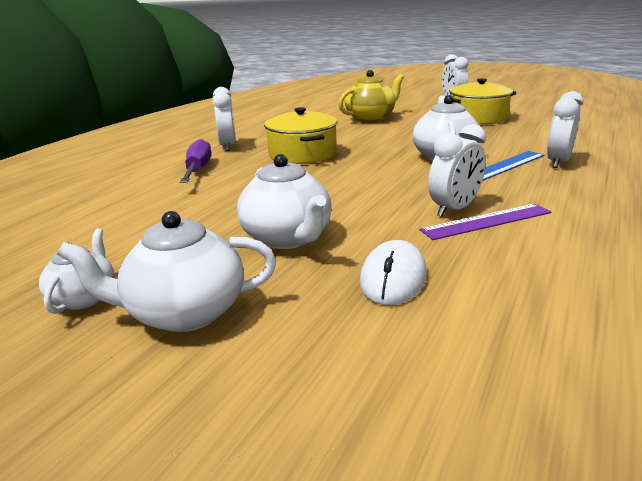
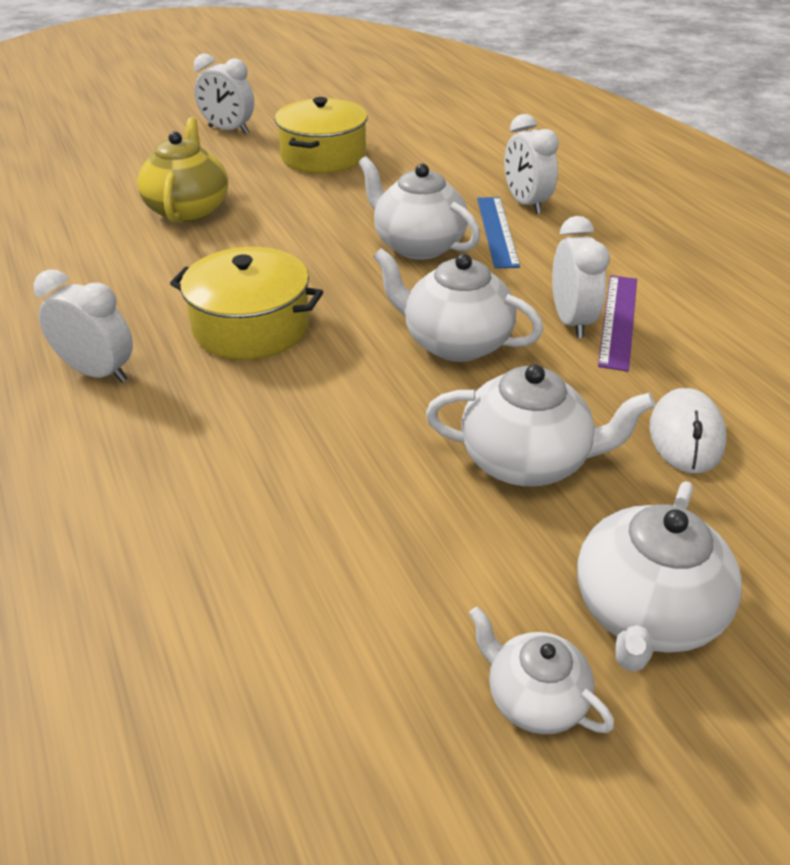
camera: 55 degrees left, 15 degrees up
purple screwdriver [180,139,212,183] -> none
white mouse [360,240,427,305] -> white mouse turned 45 degrees clockwise [649,388,727,473]
none -> white teapot [373,248,543,362]

